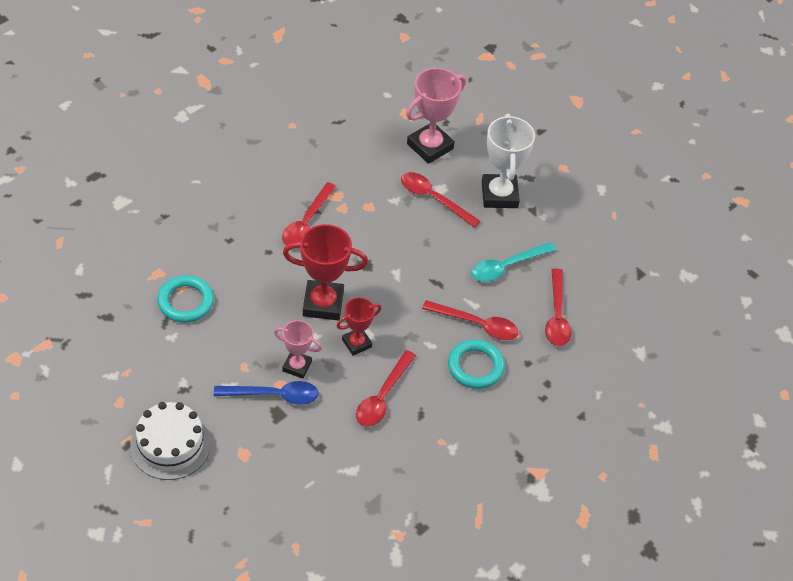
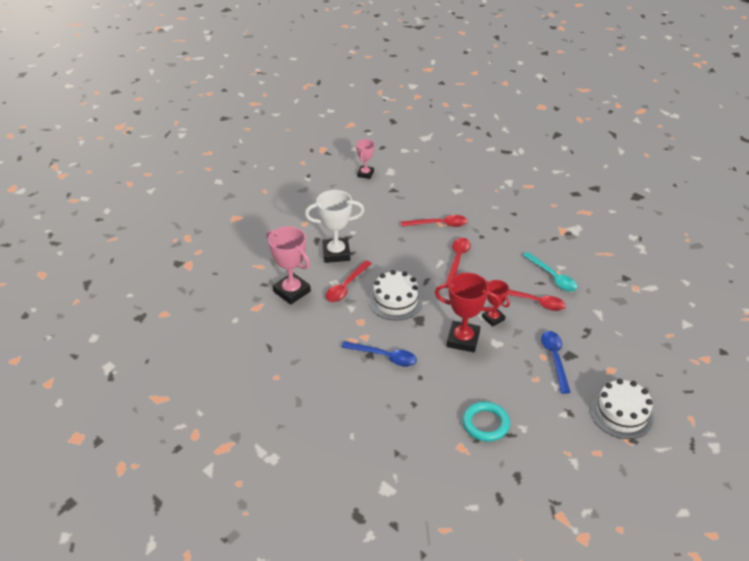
camera: 90 degrees left, 10 degrees down
pink trophy [274,320,322,379] -> pink trophy moved to [356,139,375,179]
red spoon [282,182,336,245] -> blue spoon [341,341,417,367]
red trophy [283,224,368,320] -> red trophy turned 75 degrees counterclockwise [435,273,501,352]
turquoise ring [448,339,505,389] -> none
turquoise spoon [471,242,556,282] -> turquoise spoon moved to [523,252,577,292]
none -> white cake [369,270,423,320]

